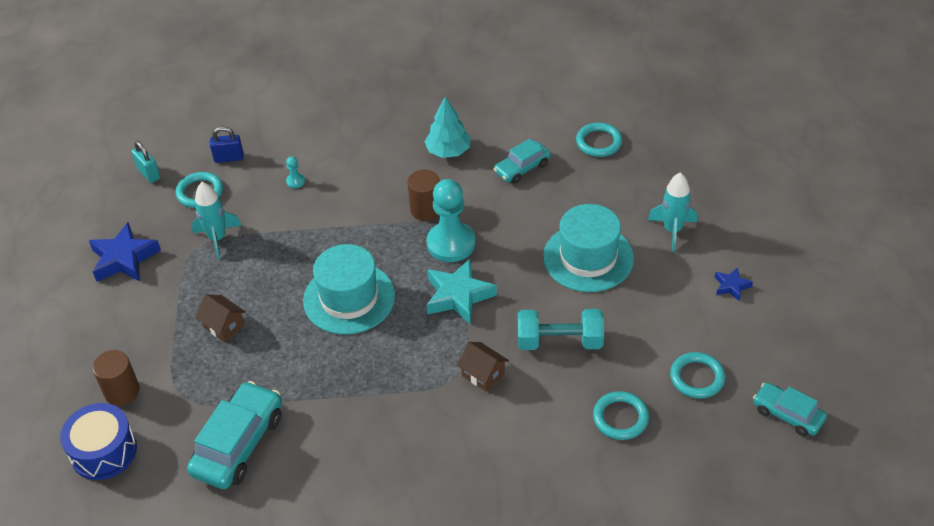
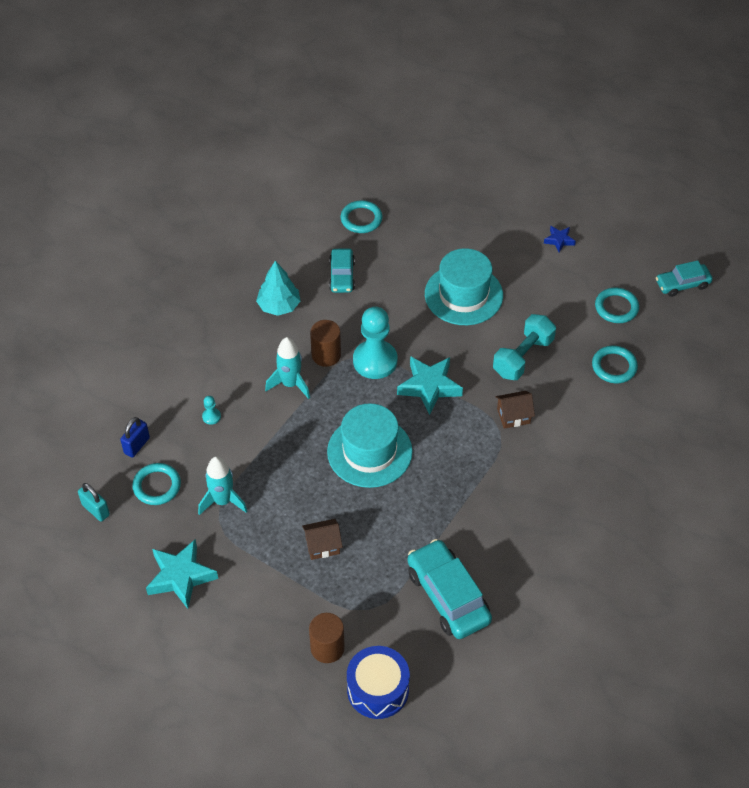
camera: 55 degrees left, 5 degrees up
blue star [89,222,161,282] -> turquoise star [146,539,218,609]
turquoise padlock [132,141,160,183] -> turquoise padlock turned 45 degrees clockwise [78,483,110,522]
turquoise rocket [648,172,697,252] -> turquoise rocket moved to [265,337,310,399]

